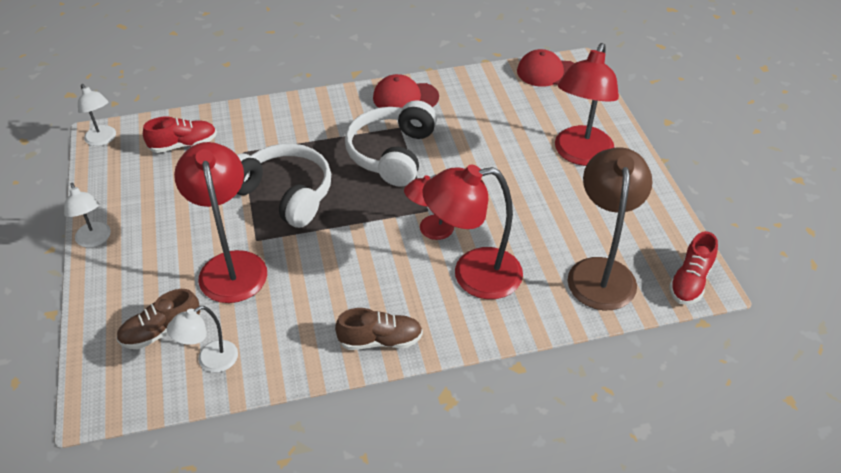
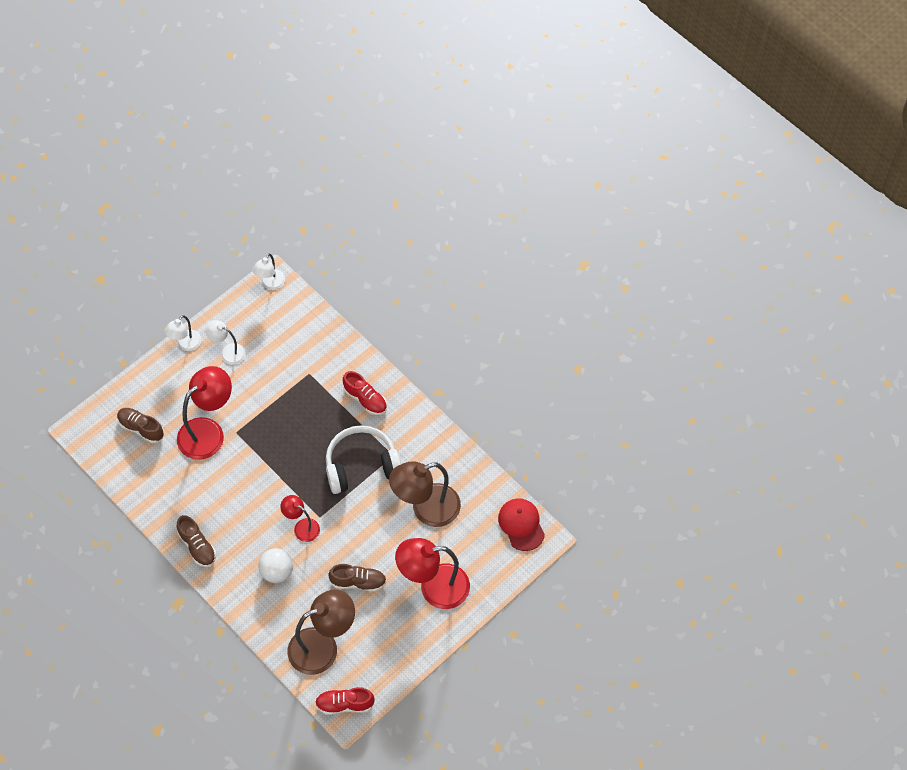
camera: 60 degrees right, 15 degrees up
red shoe [143,117,217,153] -> red shoe moved to [343,371,387,415]
white lamp [167,306,238,373] -> white lamp moved to [205,320,246,365]
white headphones [237,143,331,228] -> none
red cap [373,74,439,108] -> none
red lamp [422,165,523,299] -> white ball [258,548,293,583]
none -> brown shoe [328,564,387,592]
none -> brown lamp [389,461,461,527]

